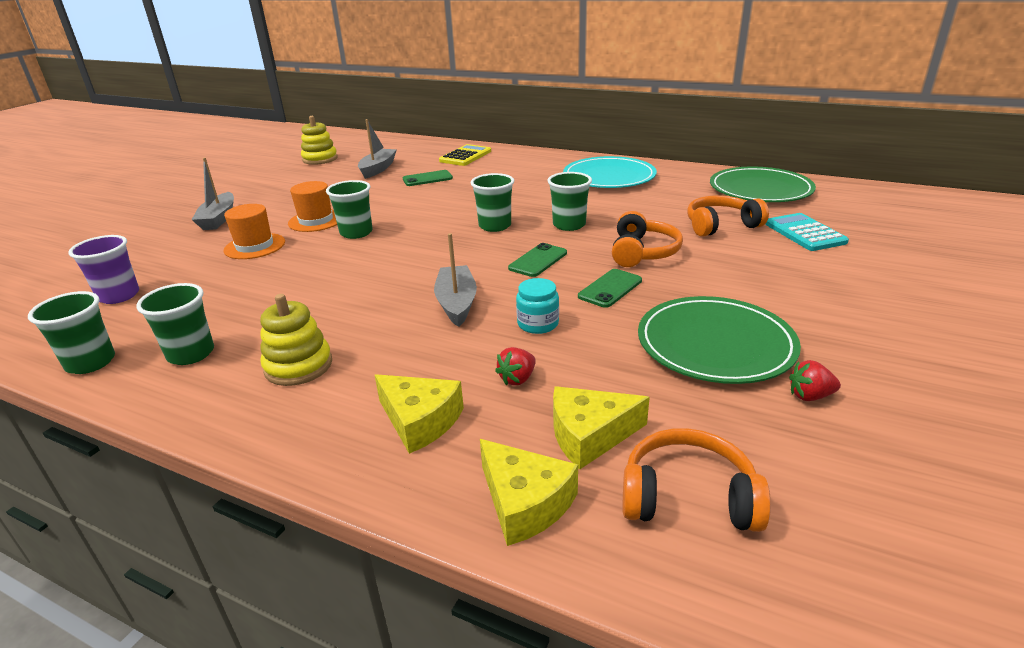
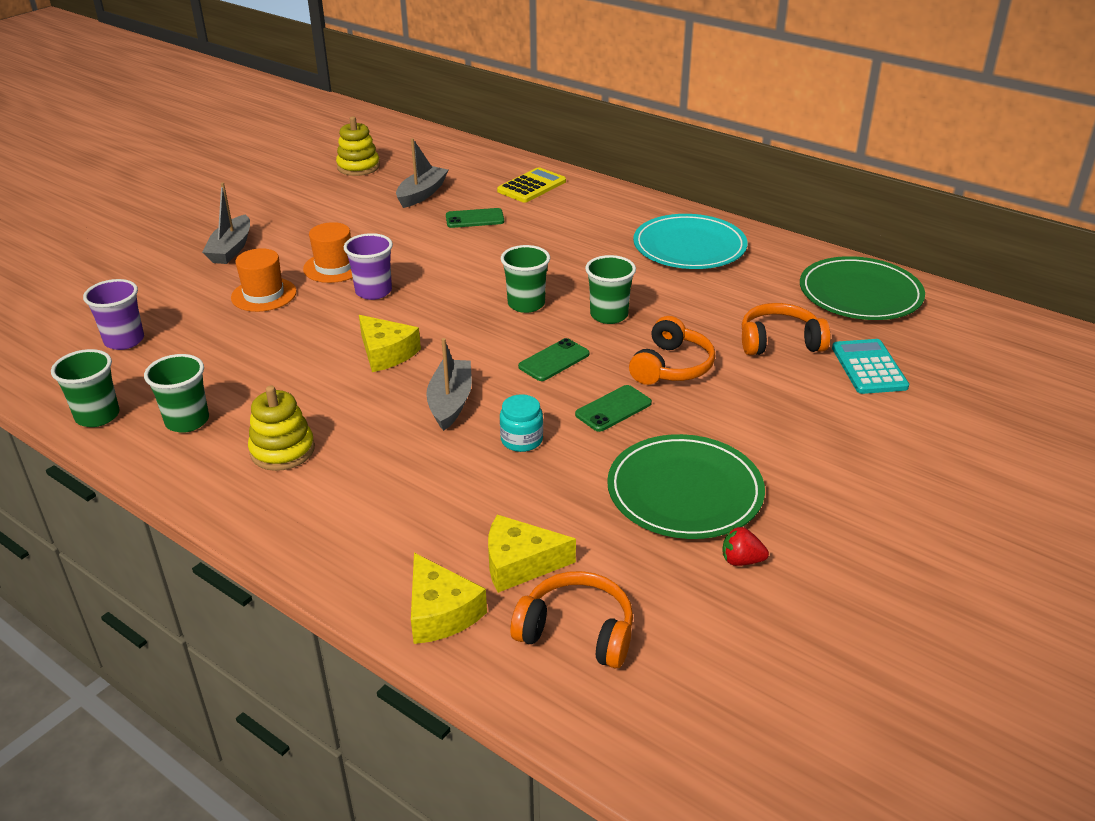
camera: 10 degrees right, 5 degrees up
green cup [326,180,373,239] -> purple cup [344,233,393,300]
yellow cheese [375,374,464,454] -> yellow cheese moved to [359,315,421,372]
red strawberry [495,347,536,386] -> none

